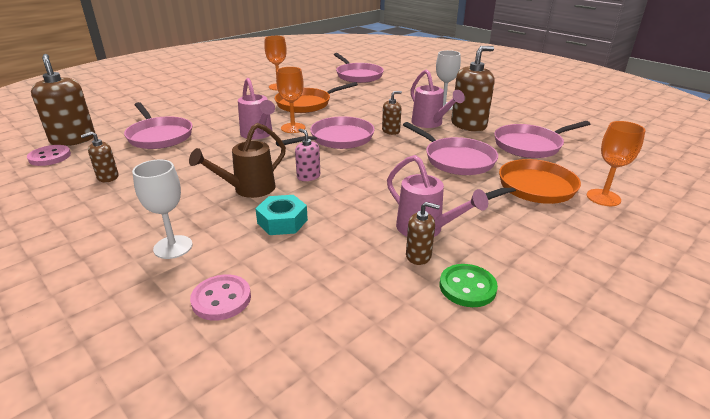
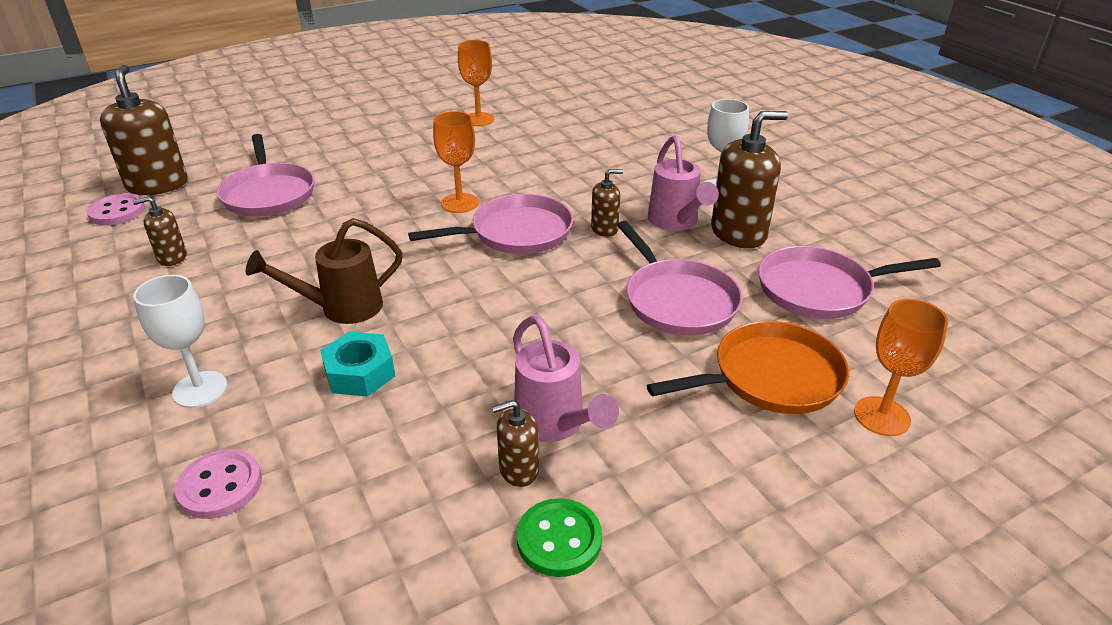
camera: 15 degrees right, 5 degrees up
pink watering can [238,78,275,139] -> none
orange pan [275,82,358,113] -> none
pink soap dispenser [295,128,320,181] -> none
pink pan [334,53,384,83] -> none
brown soap dispenser [406,202,440,265] -> brown soap dispenser turned 135 degrees clockwise [492,400,539,487]

